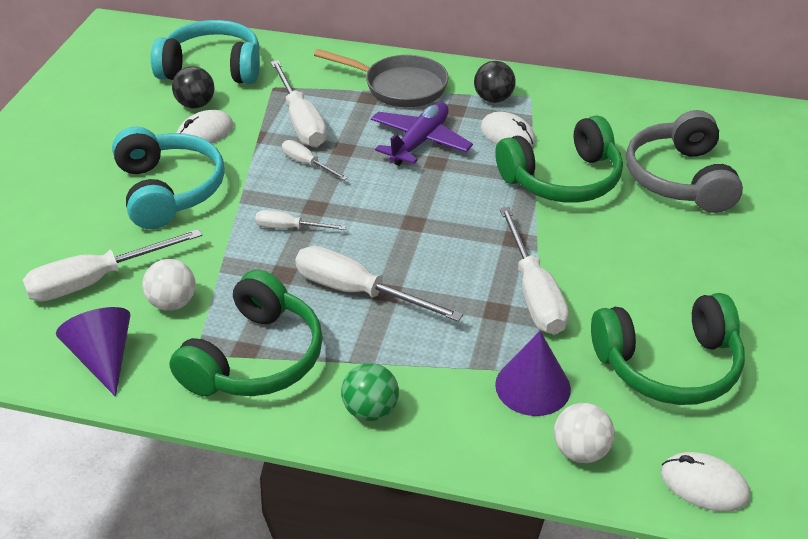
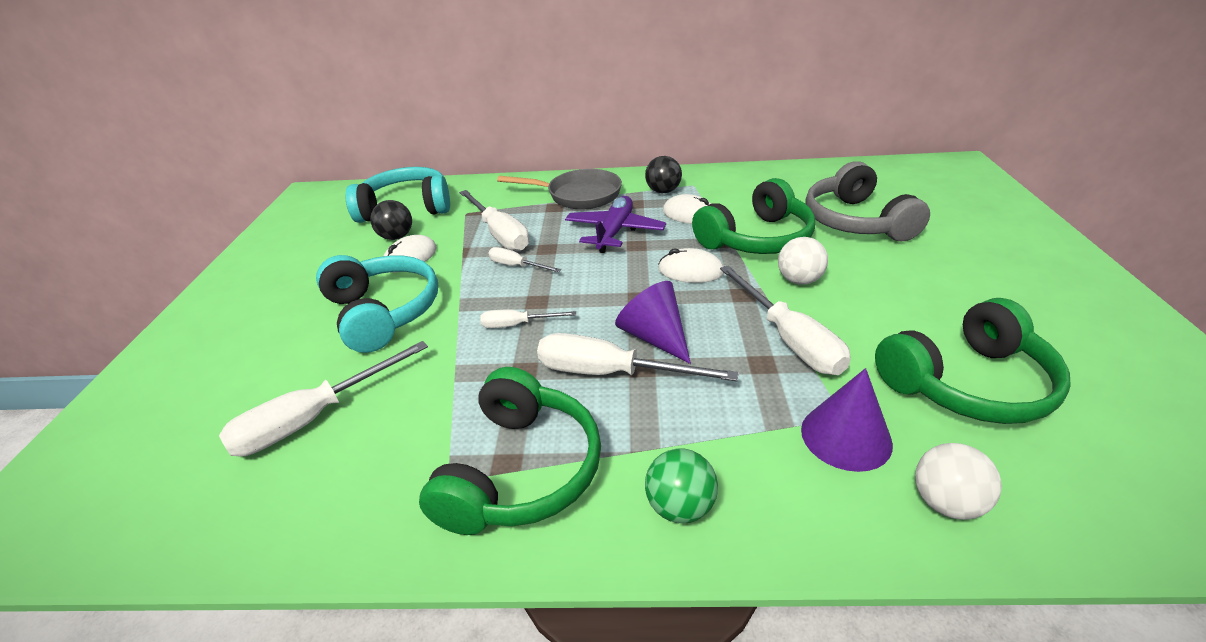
camera: 10 degrees left, 5 degrees down
purple cone [56,307,130,397] -> purple cone moved to [615,281,691,364]
white ball [142,259,196,311] -> white ball moved to [778,237,828,285]
white mouse [661,452,750,512] -> white mouse moved to [658,248,724,283]

